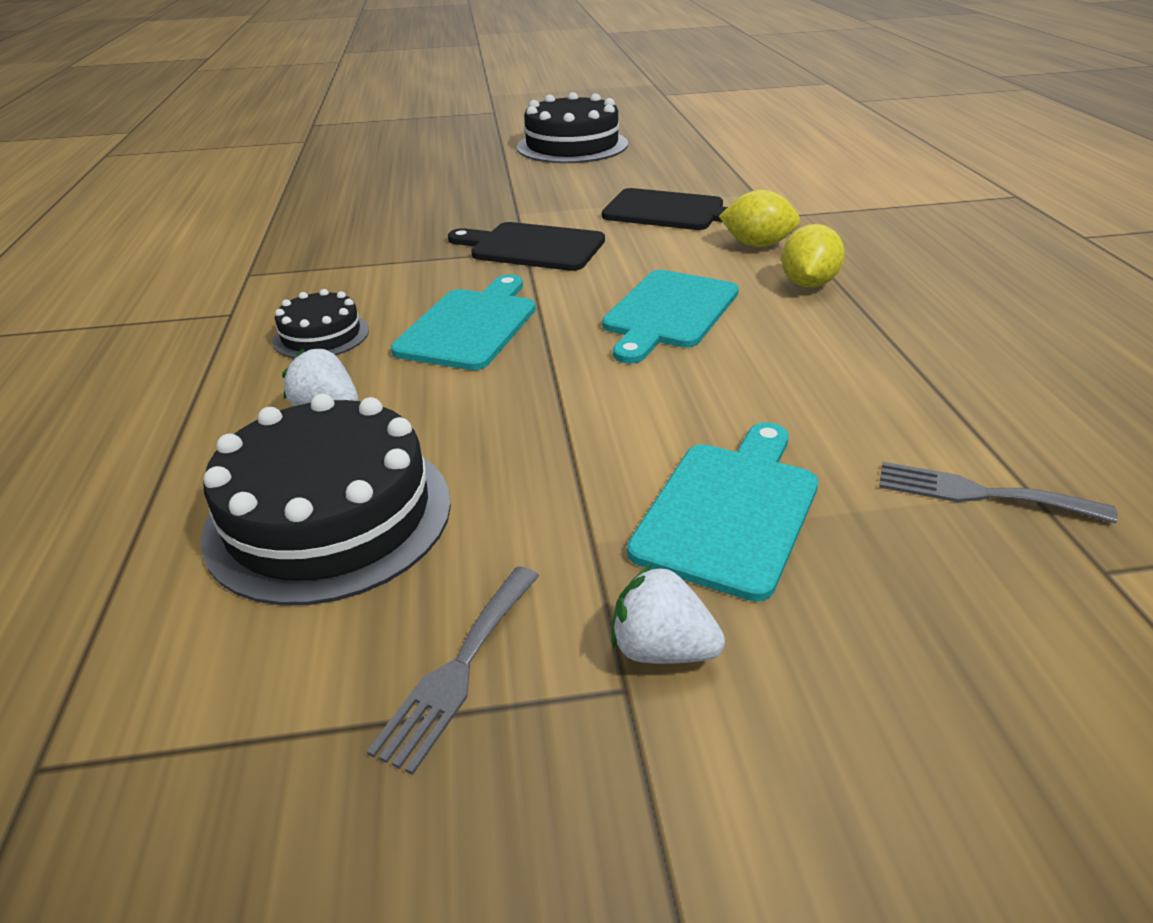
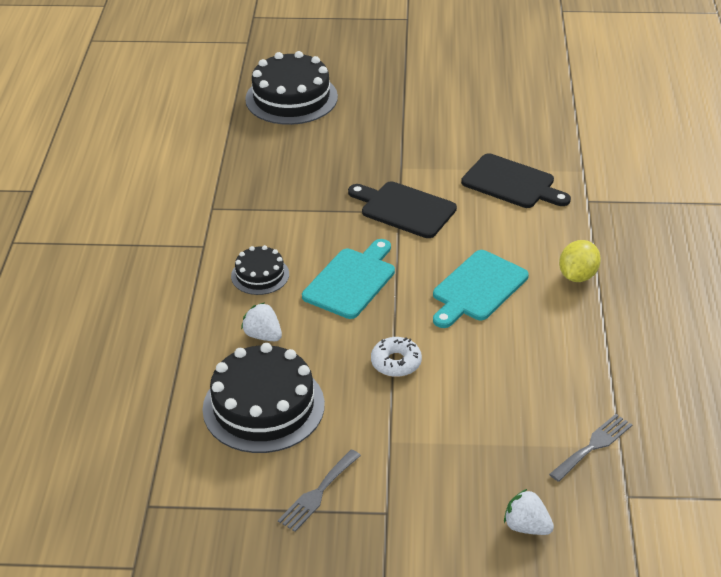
camera: 10 degrees right, 5 degrees up
black cake [517,92,628,163] -> black cake moved to [245,51,338,125]
white strawberry [611,565,725,664] -> white strawberry moved to [504,489,554,535]
turquoise cutting board [627,422,818,602] -> none
yellow lemon [719,190,800,247] -> none
grey fork [879,462,1118,523] -> grey fork turned 105 degrees clockwise [549,414,632,482]
none -> white donut [371,337,422,377]

